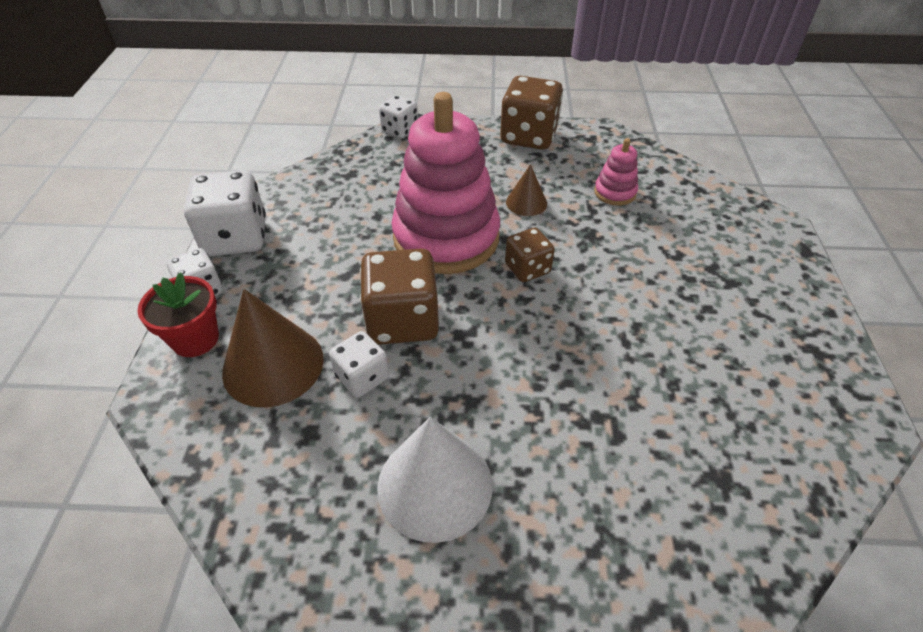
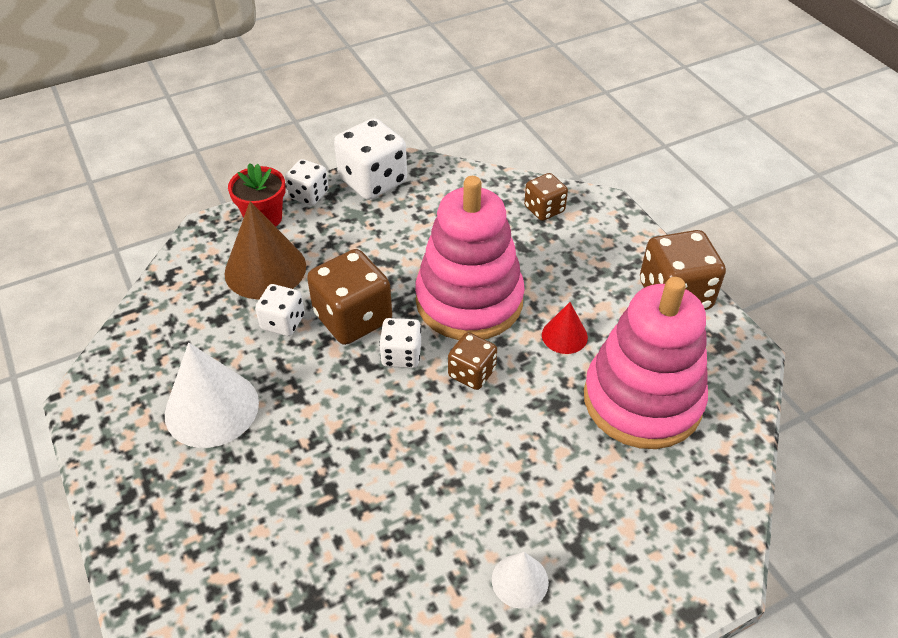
camera: 60 degrees right, 0 degrees up
white dice [379,95,418,138] -> white dice moved to [379,318,421,368]
brown cone [506,164,547,216] -> red cone [542,302,588,354]
pink stacking toy [594,138,638,206] -> pink stacking toy [584,277,708,449], size x2.34
none -> white cone [492,552,549,608]
none -> brown dice [524,173,568,221]

